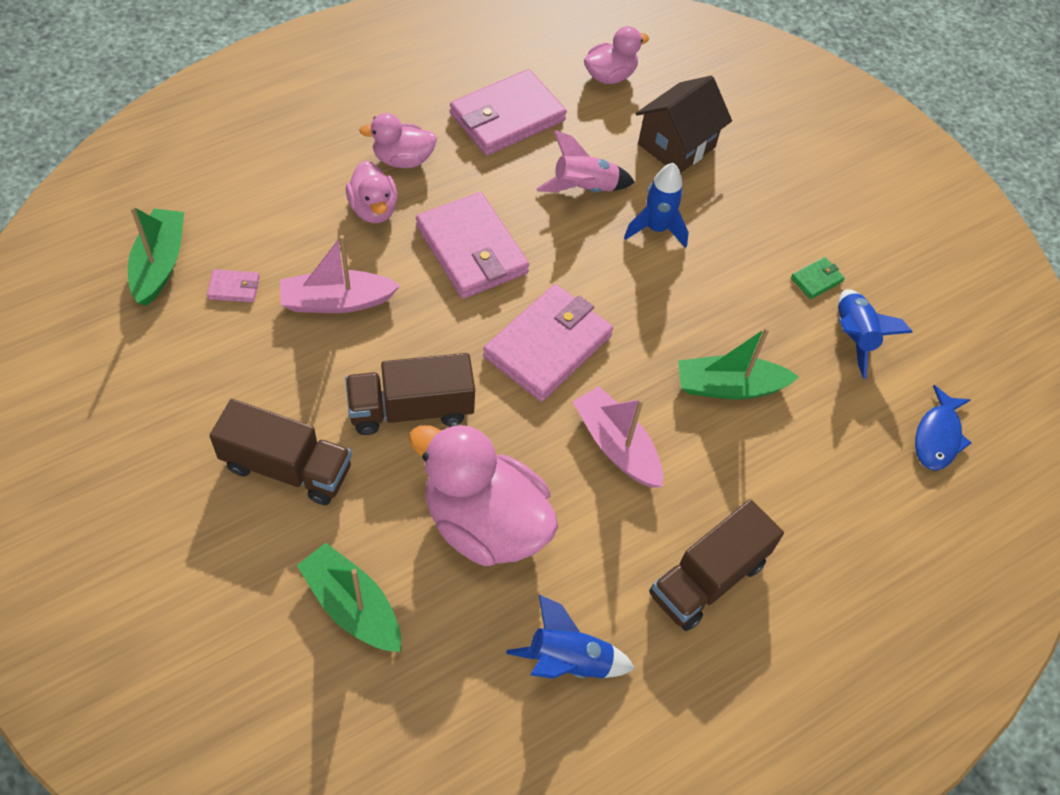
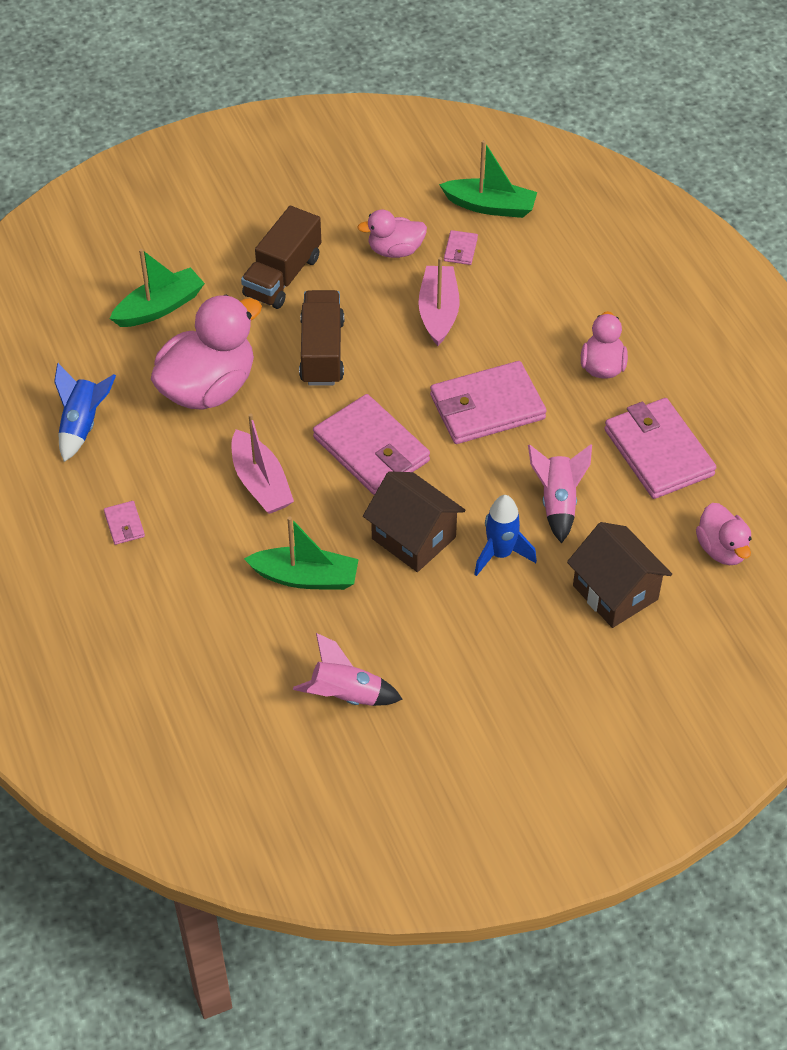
camera: 105 degrees right, 5 degrees down
pink duck [346,161,398,223] -> pink duck moved to [357,210,427,258]
pink boat [572,386,663,488] -> pink boat turned 90 degrees clockwise [231,414,294,514]
brown truck [649,499,784,631] -> pink wallet [104,501,145,545]
green boat [678,327,799,399] -> green boat turned 90 degrees clockwise [244,517,359,590]
green wallet [791,257,845,299] -> none
blue rocket [838,289,913,379] -> pink rocket [293,633,403,706]
blue fish [915,385,972,471] -> none
none -> brown house [363,471,466,572]

